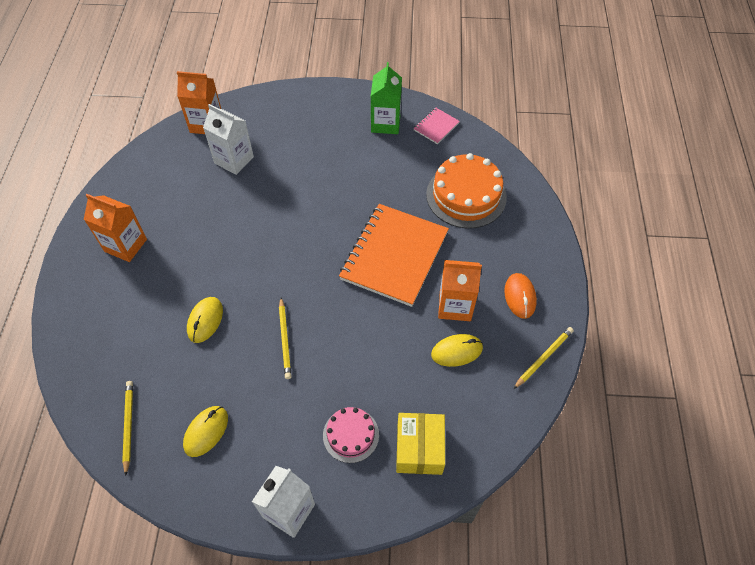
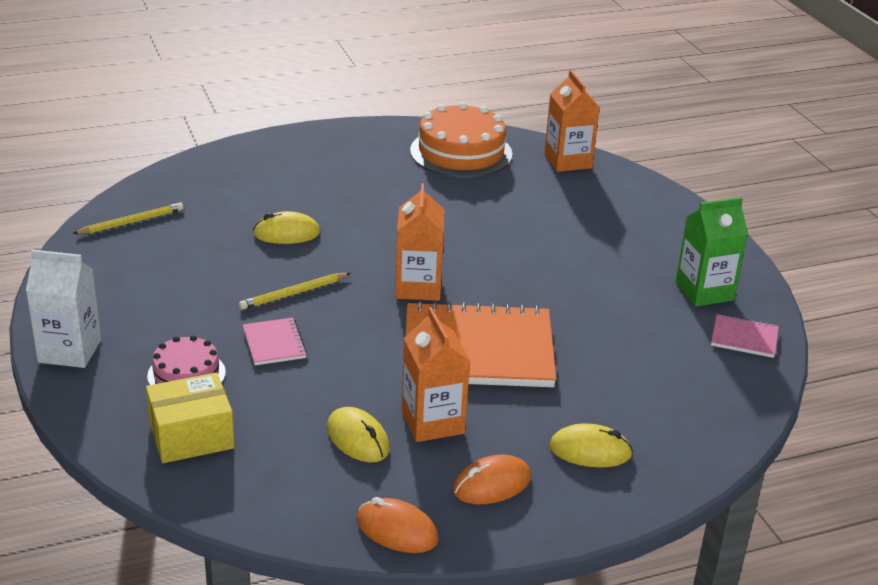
camera: 65 degrees right, 25 degrees down
orange carton [84,194,147,262] -> orange carton moved to [395,183,444,301]
yellow mouse [183,406,228,457] -> yellow mouse moved to [549,423,633,467]
white carton [203,104,254,175] -> none
orange cake [426,153,507,228] -> orange cake moved to [410,102,513,178]
yellow pencil [513,327,574,389] -> orange mouse [357,497,439,553]
none -> pink notebook [243,318,307,365]

